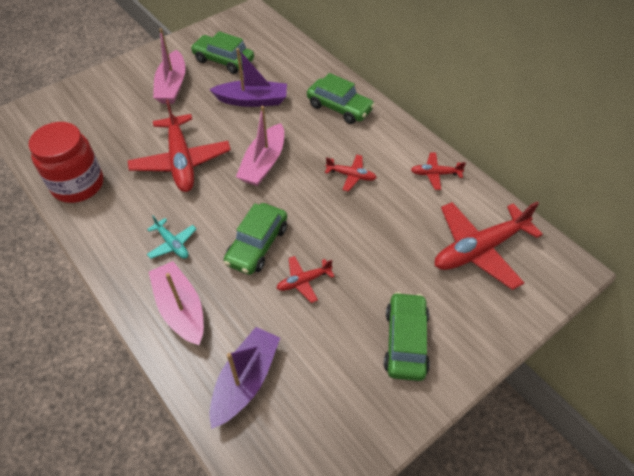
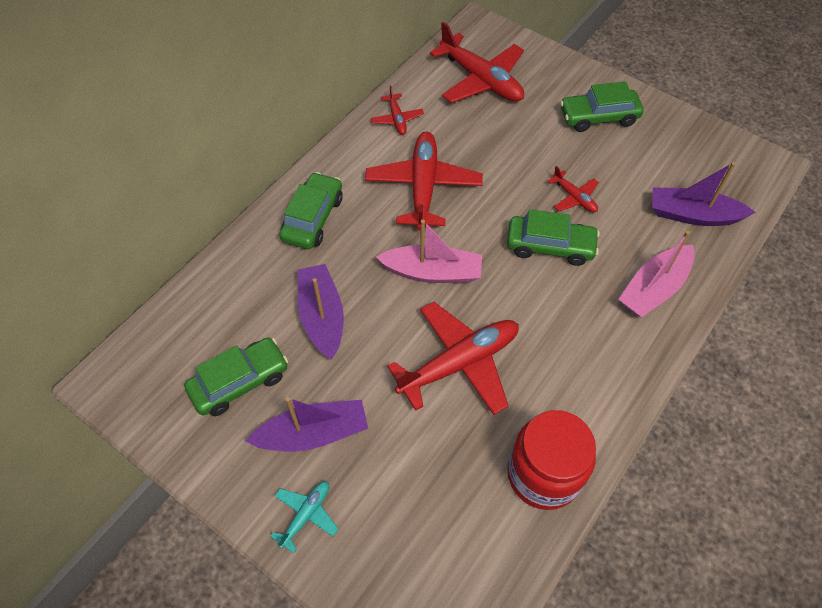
camera: 105 degrees left, 5 degrees up
turquoise plane [147,215,196,259] -> turquoise plane moved to [270,481,339,553]
pink boat [153,28,185,104] -> purple boat [246,397,368,451]
green car [191,31,254,74] -> green car turned 135 degrees counterclockwise [184,337,288,416]
red plane [325,154,377,192] -> red plane [365,132,483,231], size x2.05

